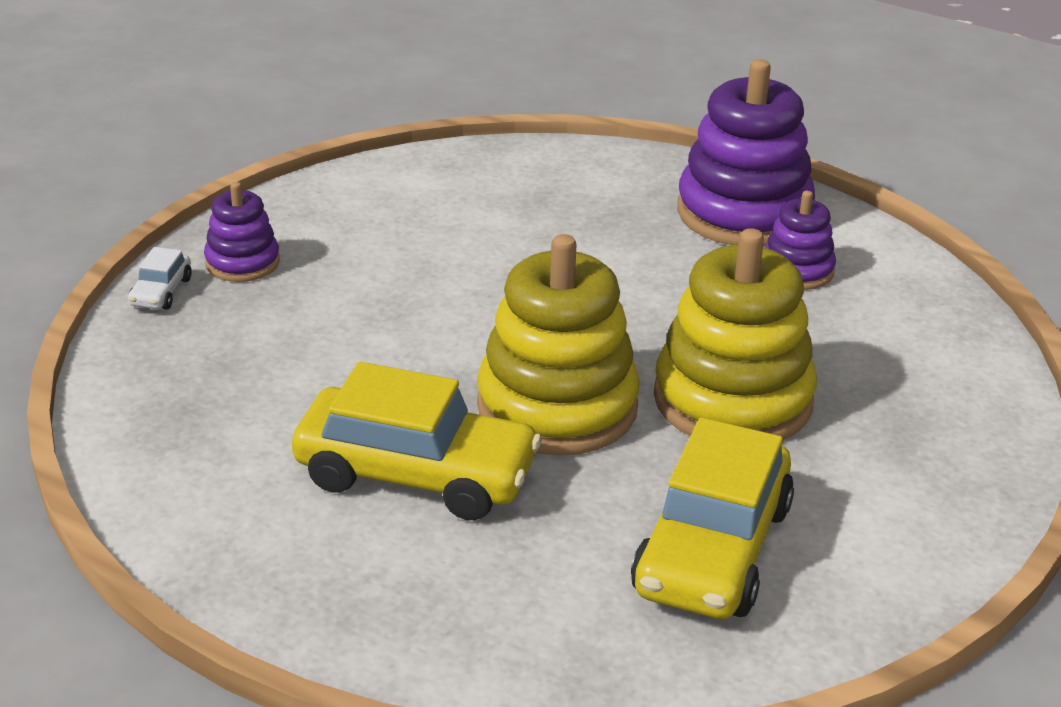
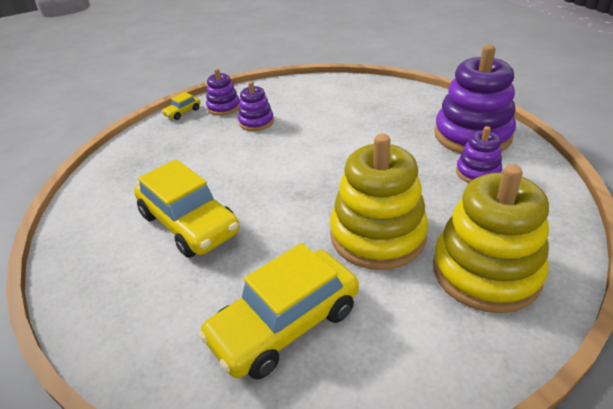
camera: 35 degrees right, 5 degrees up
white car [128,247,192,310] -> yellow car [162,92,201,120]
yellow stacking toy [477,234,640,456] -> yellow stacking toy moved to [433,164,549,313]
none -> purple stacking toy [238,82,274,131]

